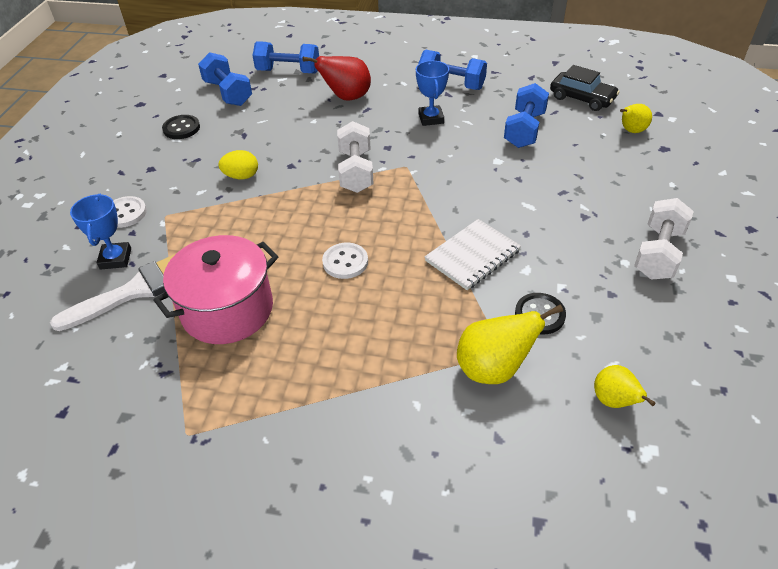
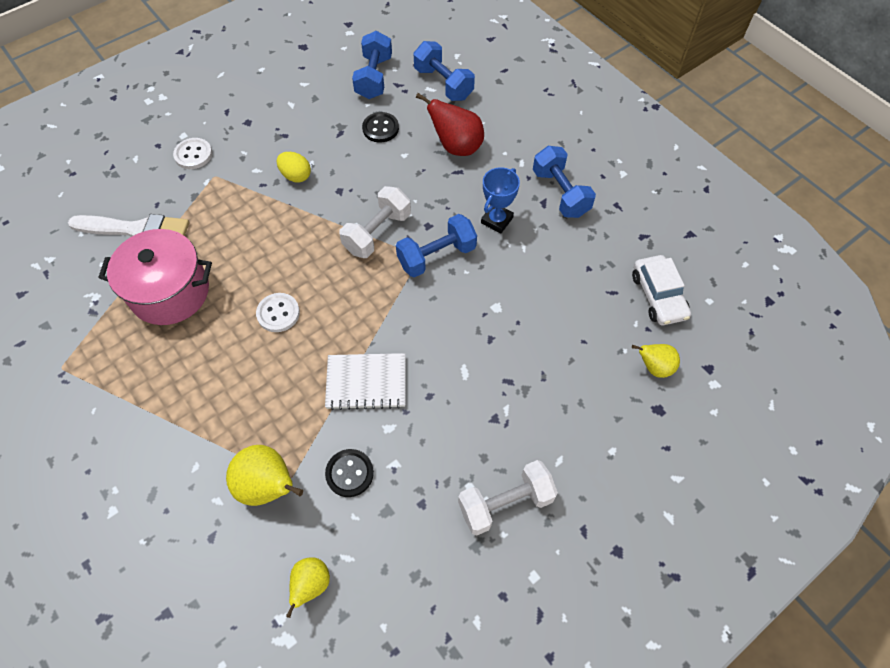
camera: 40 degrees right, 15 degrees up
blue trophy [70,194,131,270] -> none
black button [162,115,200,139] -> black button moved to [362,112,399,143]
blue dumbbell [504,83,549,148] -> blue dumbbell moved to [396,214,477,277]
black car [550,65,620,111] -> white car [632,255,691,325]

